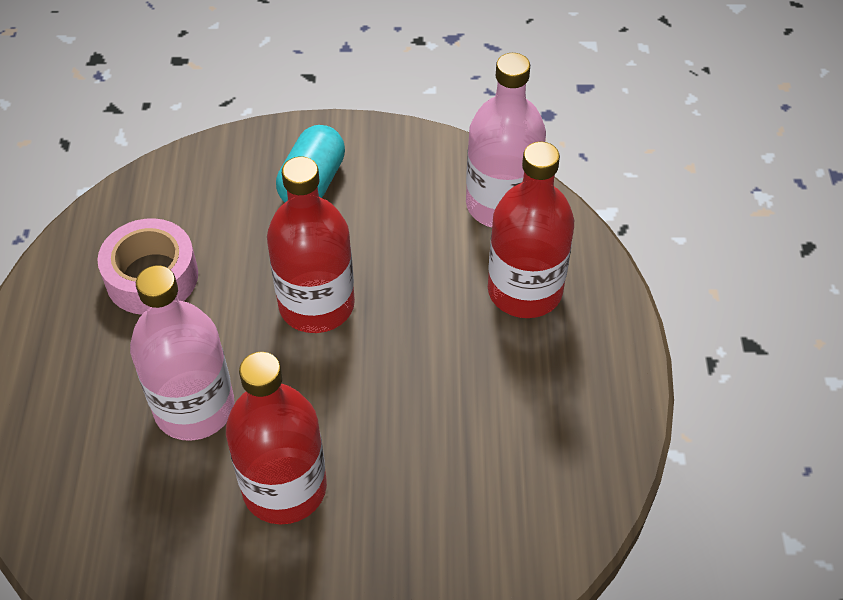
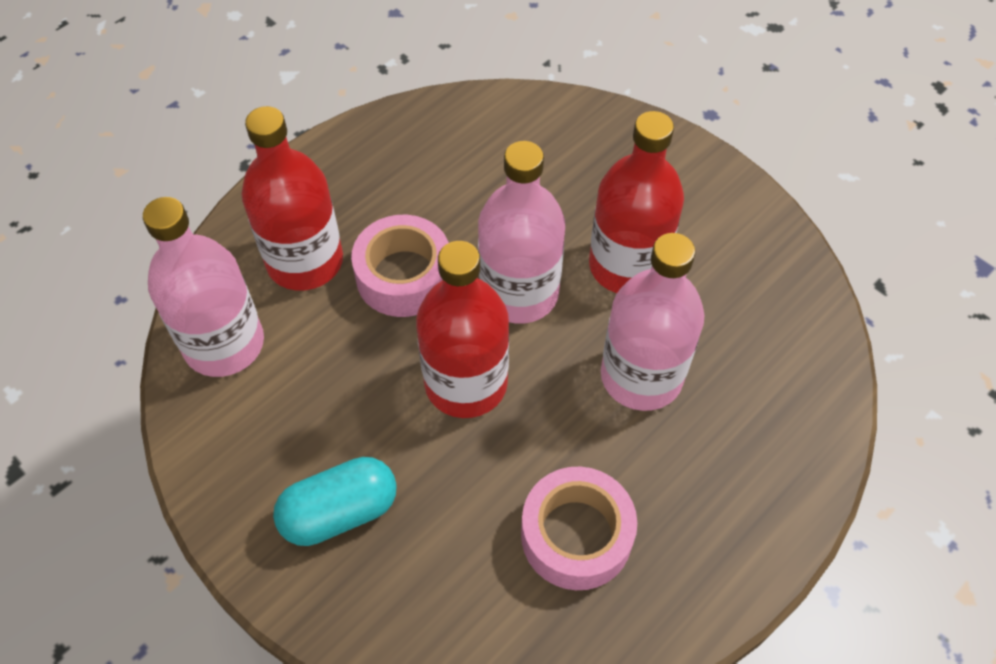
camera: 135 degrees left, 5 degrees up
none -> pink tape [351,215,449,317]
none -> pink bottle [478,141,565,324]

